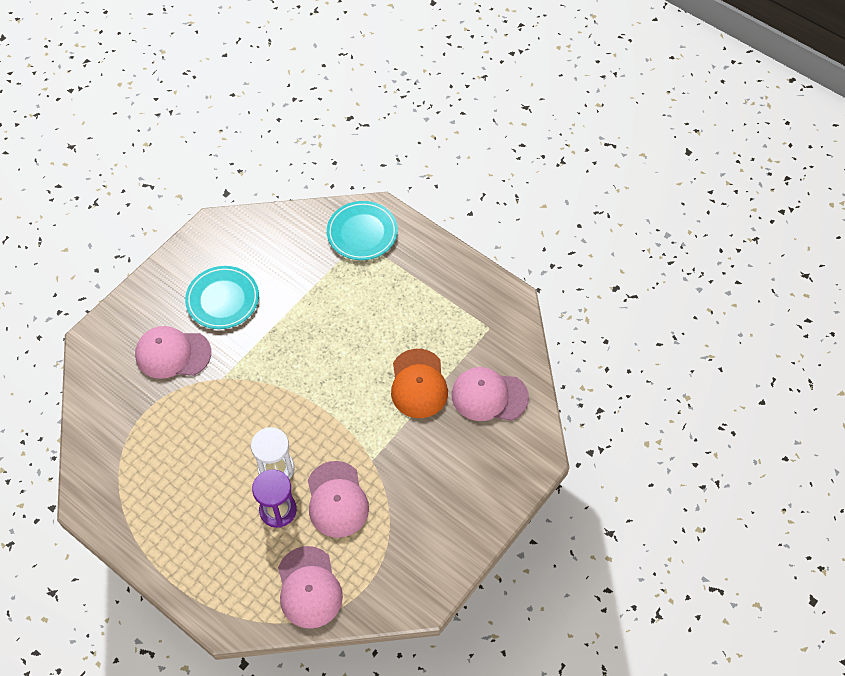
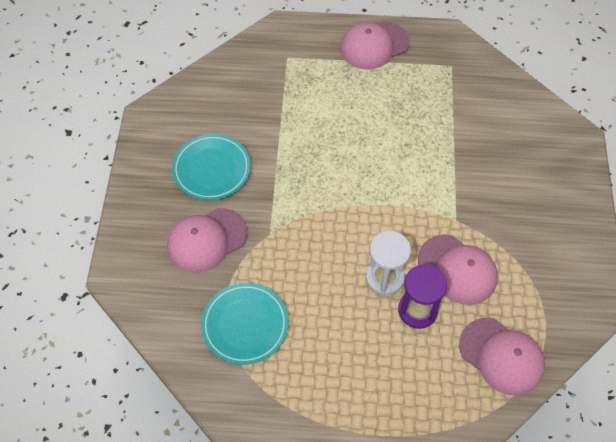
camera: 35 degrees left, 0 degrees up
turquoise plate [327,201,398,260] -> turquoise plate moved to [201,283,288,365]
orange cap [391,349,448,418] -> none
pink cap [452,367,529,421] -> pink cap moved to [340,21,410,70]

